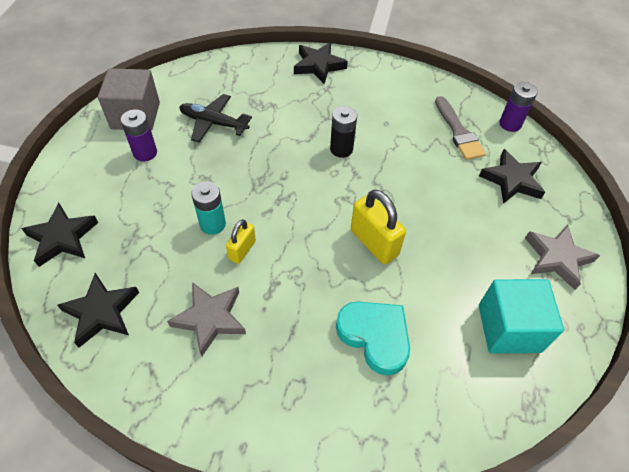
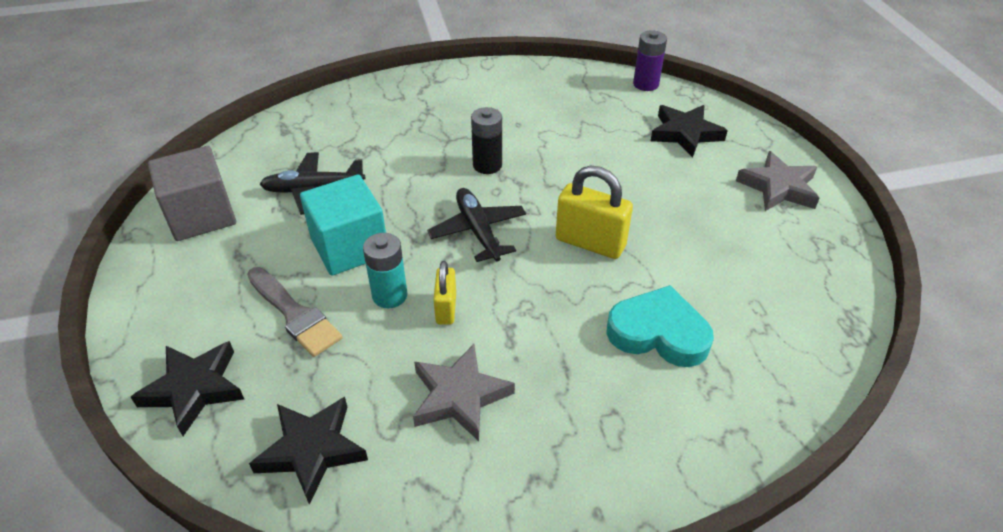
camera: 25 degrees left, 10 degrees down
purple battery [120,109,157,161] -> none
black star [294,42,348,84] -> none
grey brush [435,96,486,160] -> grey brush moved to [247,267,343,357]
turquoise cube [479,279,564,354] -> turquoise cube moved to [300,174,386,276]
none -> black plane [427,188,526,262]

